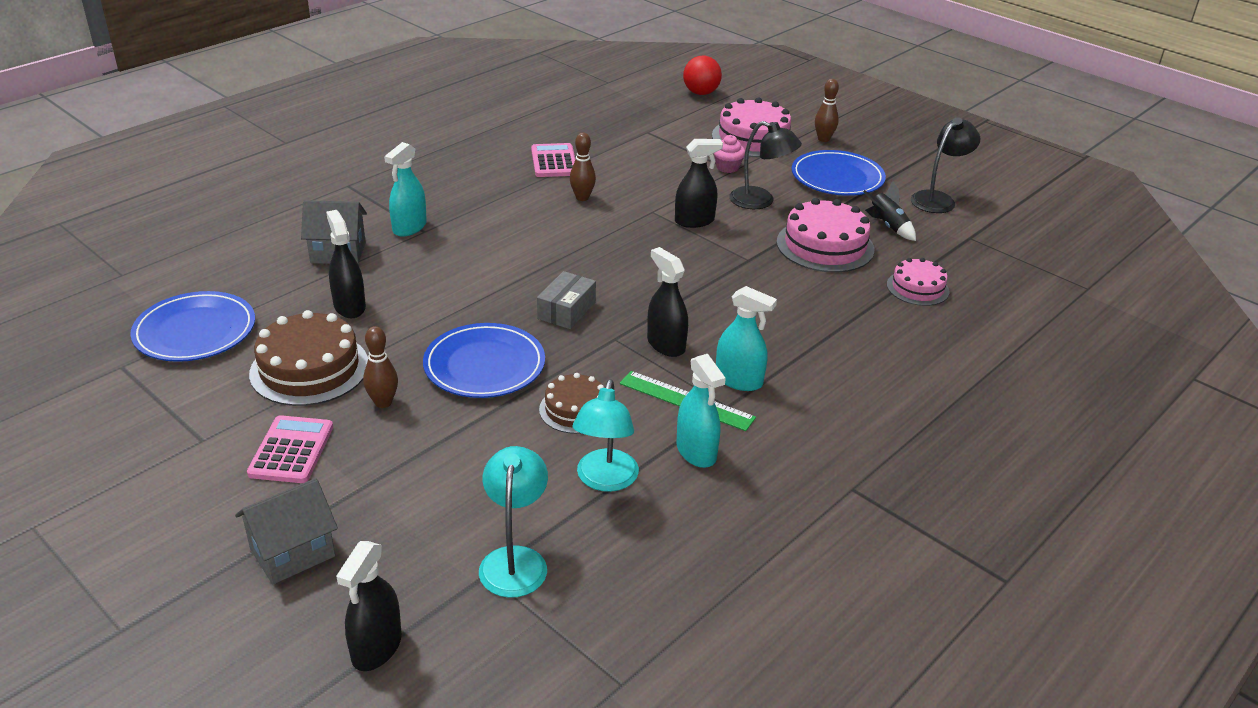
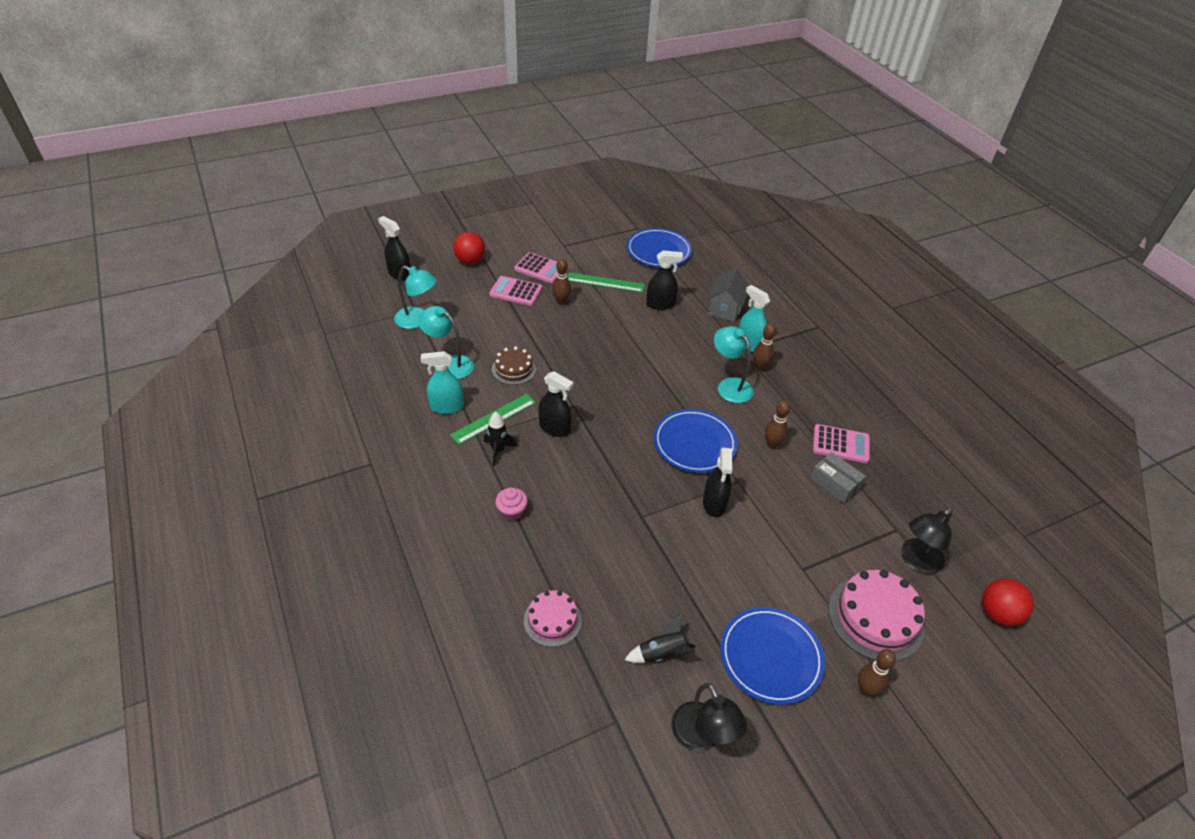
camera: 110 degrees right, 10 degrees up
grey house [235,478,338,584] -> red ball [453,232,485,264]
brown cake [249,310,368,406] -> green ruler [567,272,645,293]
blue plate [423,323,545,398] -> blue plate moved to [654,409,738,473]
grey box [537,271,596,329] -> grey box moved to [810,452,866,503]
black spray bottle [647,247,688,357] -> black spray bottle turned 45 degrees clockwise [538,371,574,437]
pink cupcake [714,135,745,173] -> pink cupcake moved to [495,487,528,521]
turquoise spray bottle [716,286,777,391] -> black rocket [484,412,518,466]
black lamp [729,121,802,209] -> black lamp moved to [901,508,953,574]
pink cake [776,198,874,273] -> none
none -> pink calculator [489,276,542,306]
none -> turquoise lamp [714,326,754,403]
none -> brown bowling pin [753,324,776,371]

